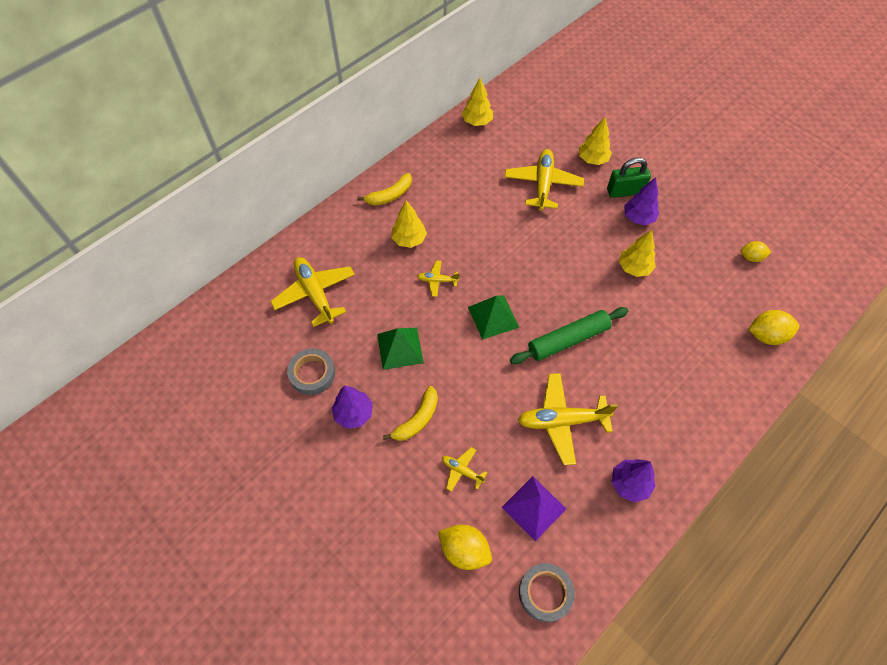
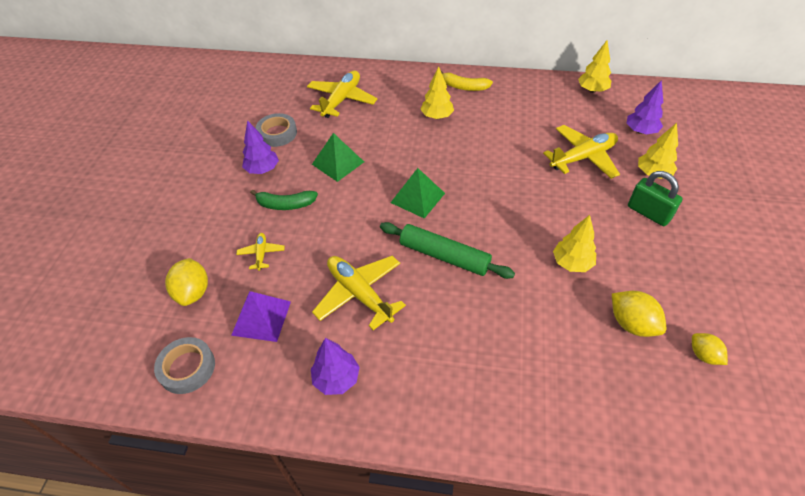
camera: 55 degrees right, 10 degrees down
yellow banana [383,386,438,441] -> green banana [250,189,318,210]
yellow plane [417,260,459,297] -> none
purple tree [625,177,659,225] -> purple tree moved to [627,80,663,134]
yellow lemon [749,310,799,345] -> yellow lemon moved to [612,291,666,337]

